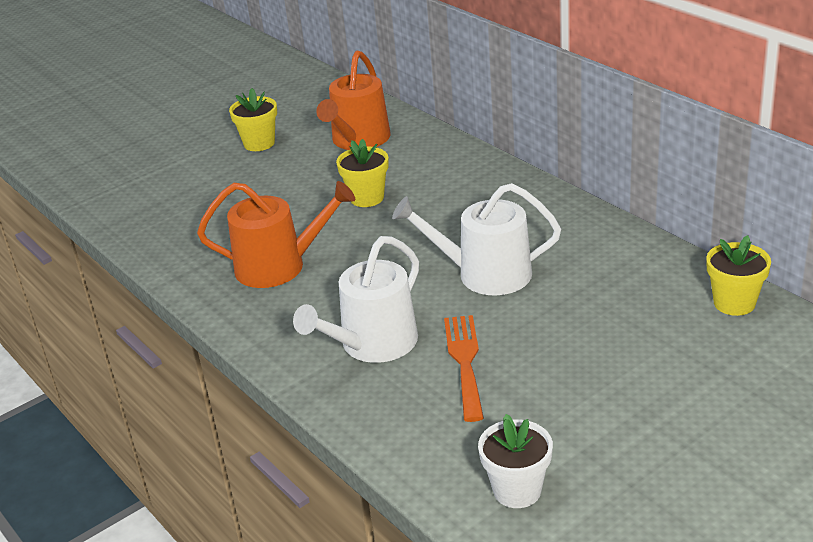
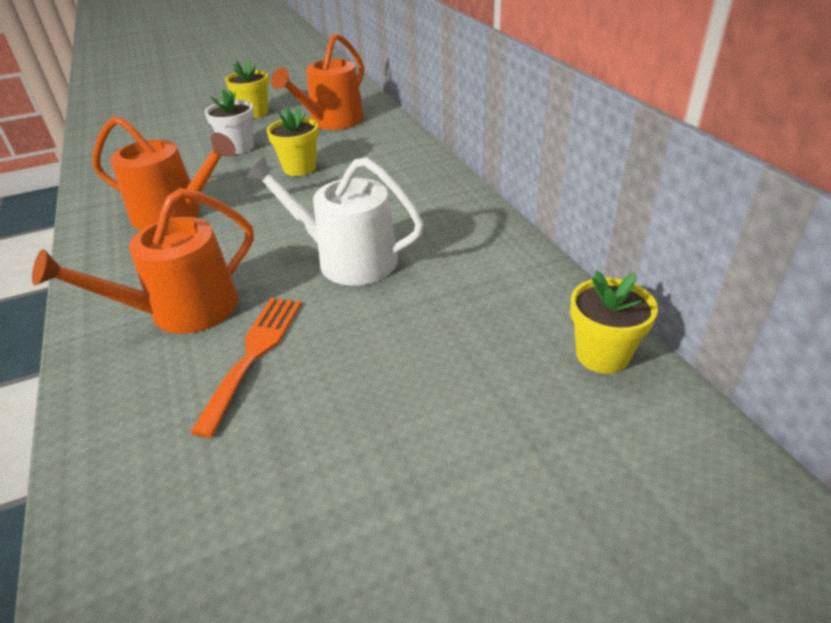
camera: 15 degrees right, 5 degrees up
white watering can [293,236,419,363] -> orange watering can [32,188,254,334]
white flower pot [478,414,553,508] -> white flower pot moved to [205,89,254,154]

